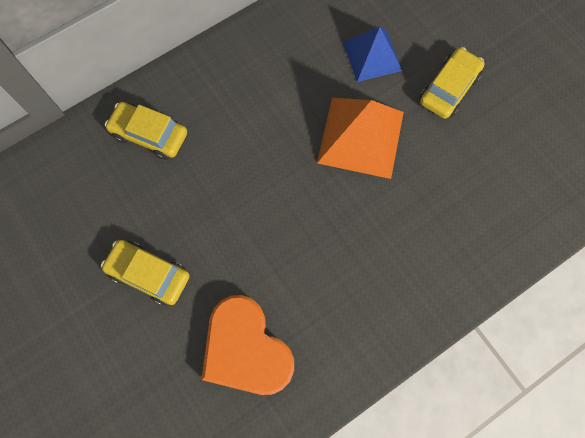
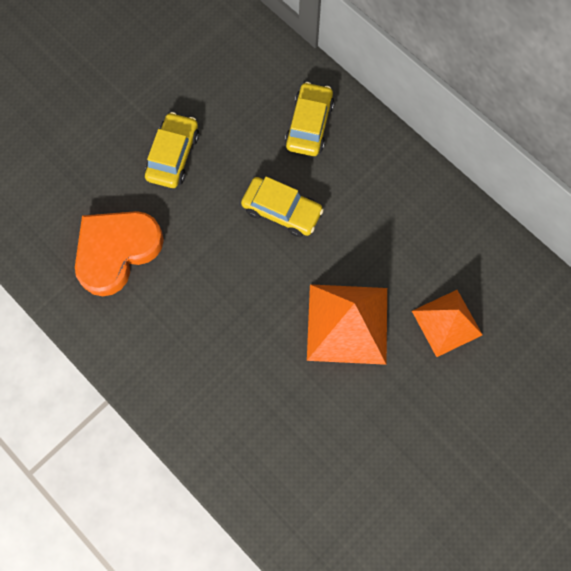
camera: 80 degrees right, 0 degrees up
blue pyramid [343,27,402,82] -> orange pyramid [412,290,482,357]
yellow car [420,47,485,119] -> yellow car moved to [241,176,324,237]

